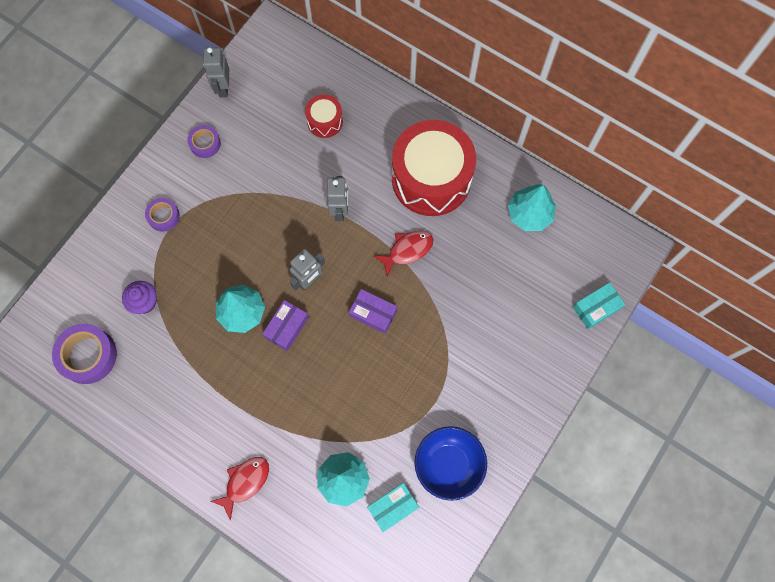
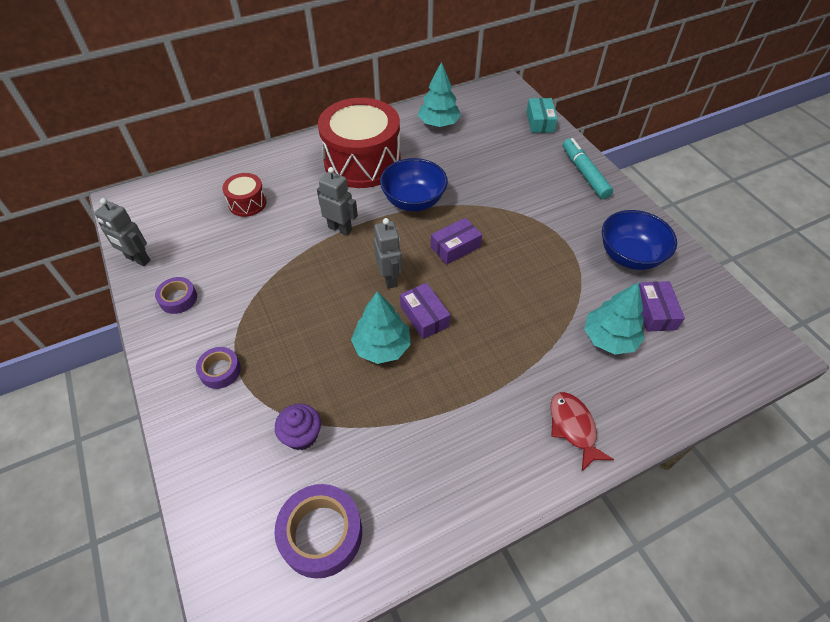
camera: 60 degrees left, 20 degrees down
turquoise box [367,483,419,532] -> purple box [639,281,685,332]
red fish [374,231,434,277] -> blue bowl [380,158,448,211]
none -> turquoise marker [563,138,613,199]

